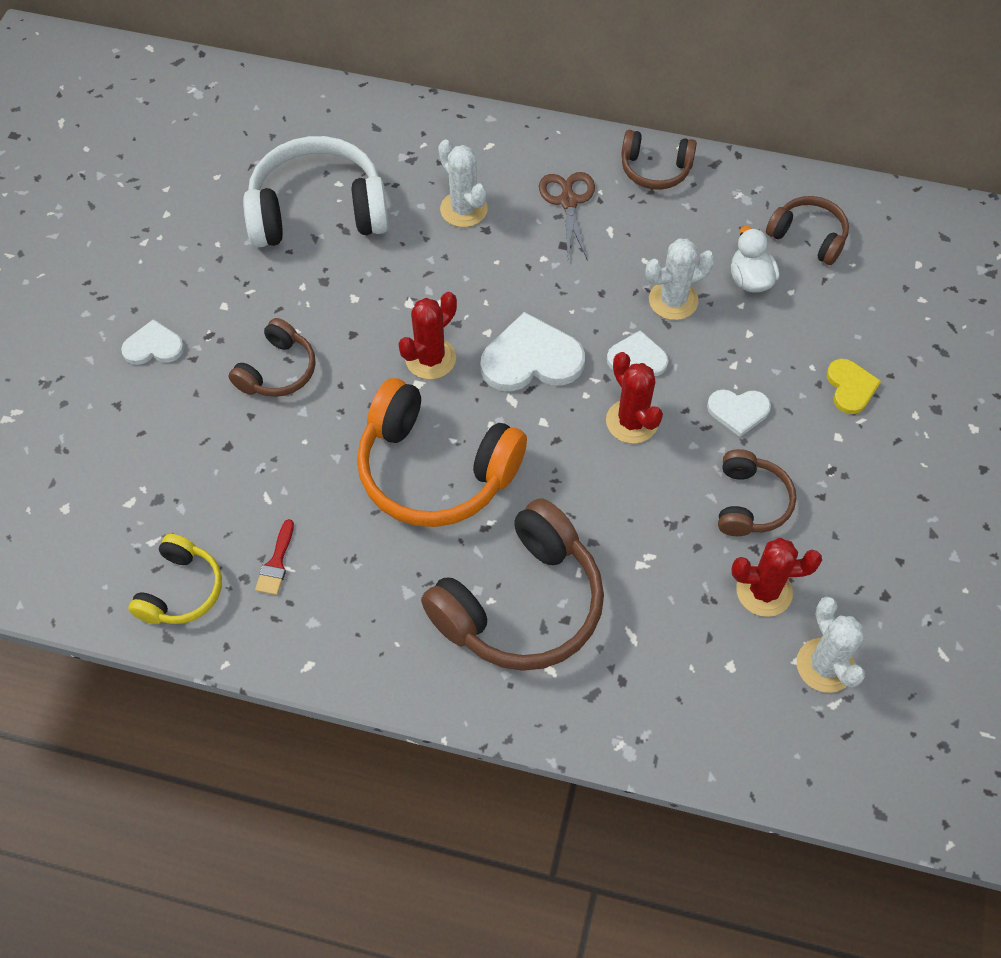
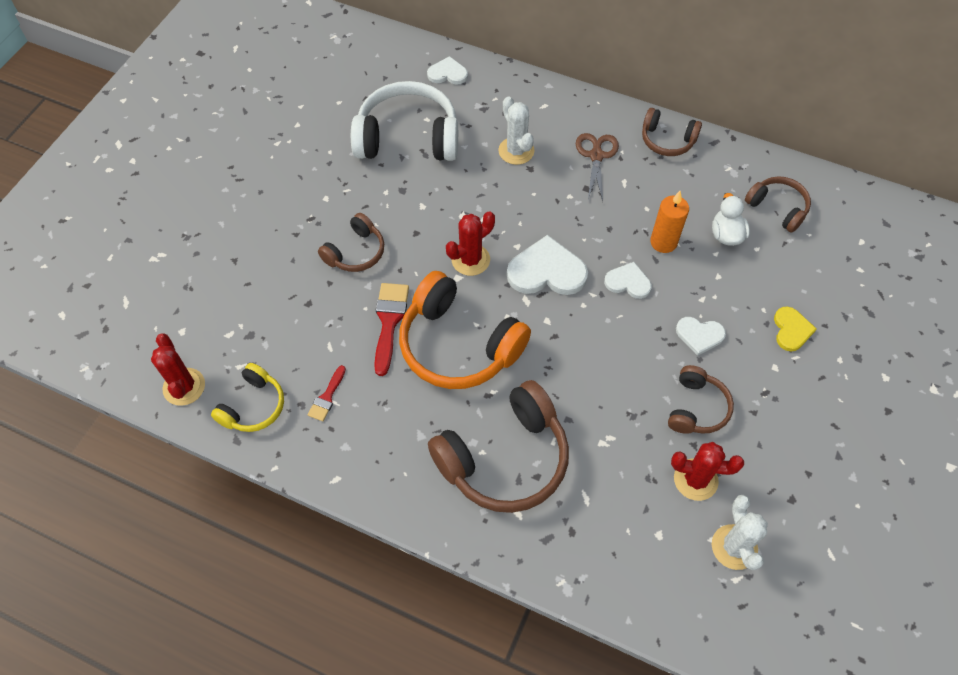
camera: 10 degrees right, 0 degrees up
white heart [121,319,184,365] -> white heart moved to [427,56,468,85]
red cactus [606,352,663,444] -> red cactus moved to [151,333,205,406]
white cactus [645,239,715,320] -> orange candle [650,191,689,253]
none -> red brush [374,283,409,376]

